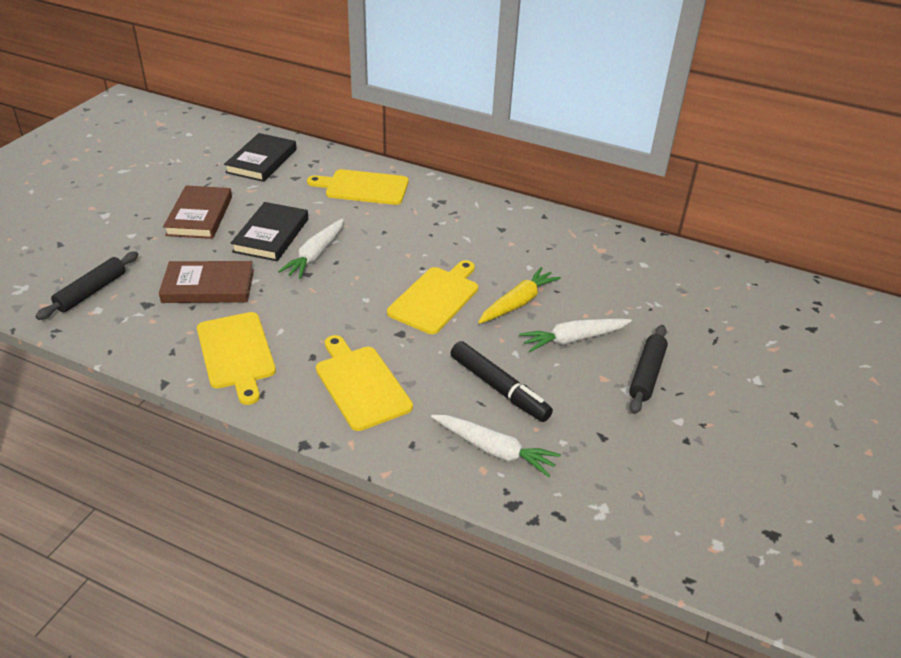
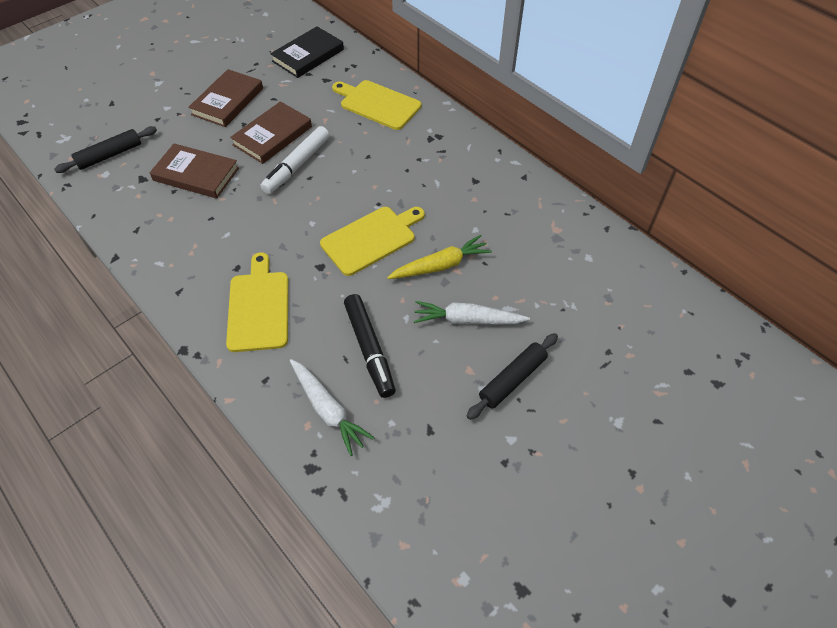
camera: 25 degrees right, 15 degrees up
yellow cutting board [197,312,276,405] -> none
black book [231,202,308,261] -> brown book [230,101,312,164]
white carrot [278,219,344,279] -> white marker [260,126,330,194]

